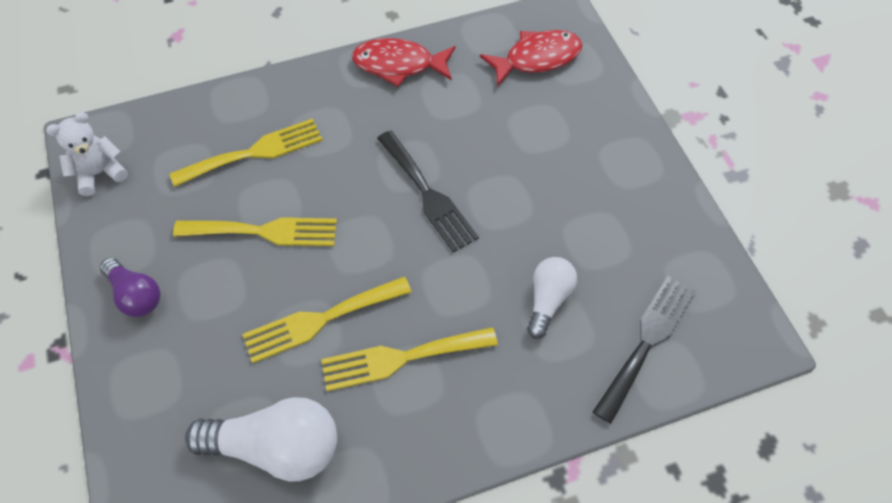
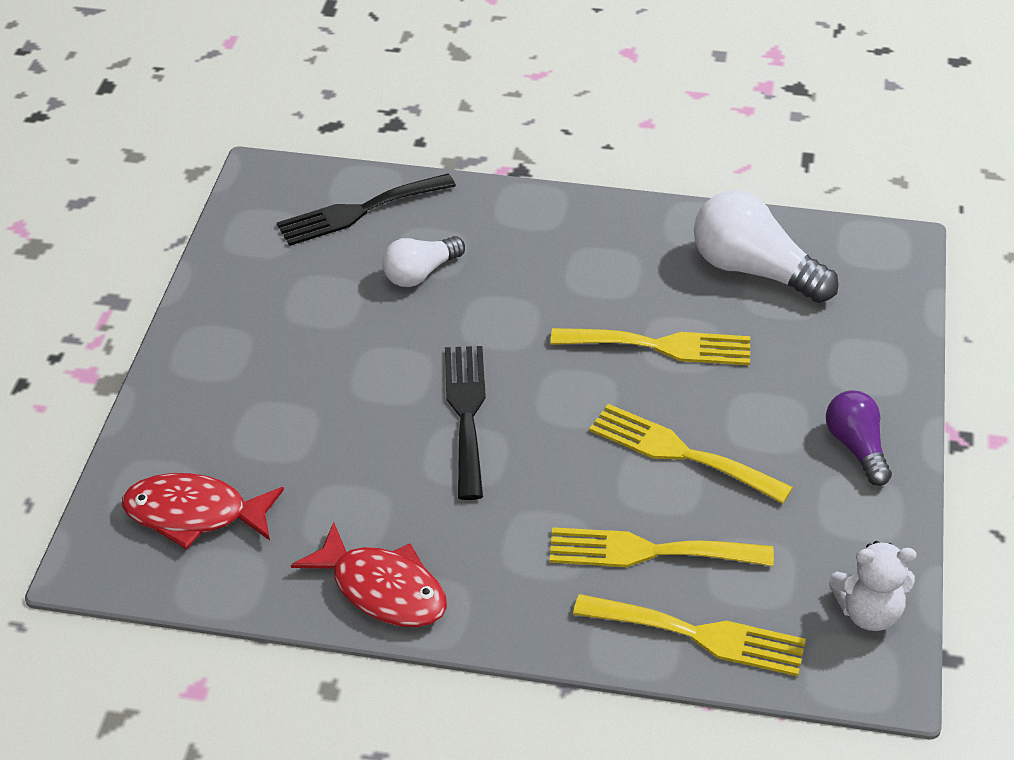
camera: 150 degrees left, 15 degrees down
yellow fork [321,327,498,391] -> yellow fork moved to [573,594,806,676]

